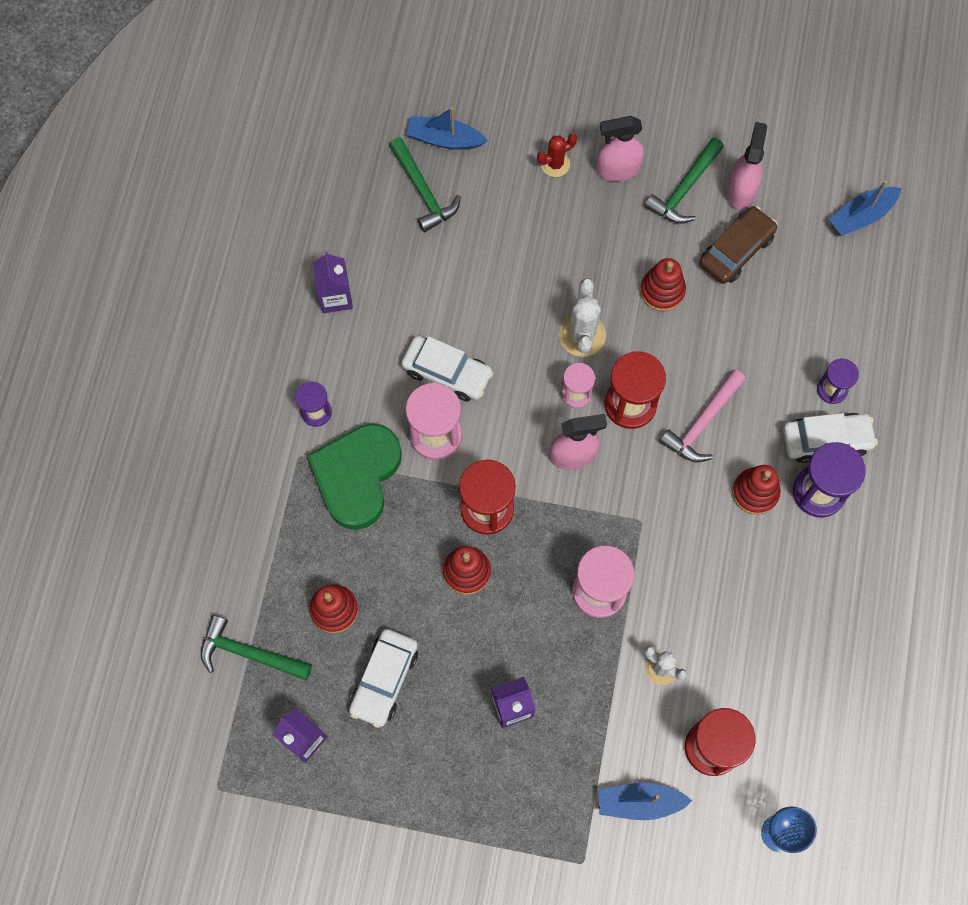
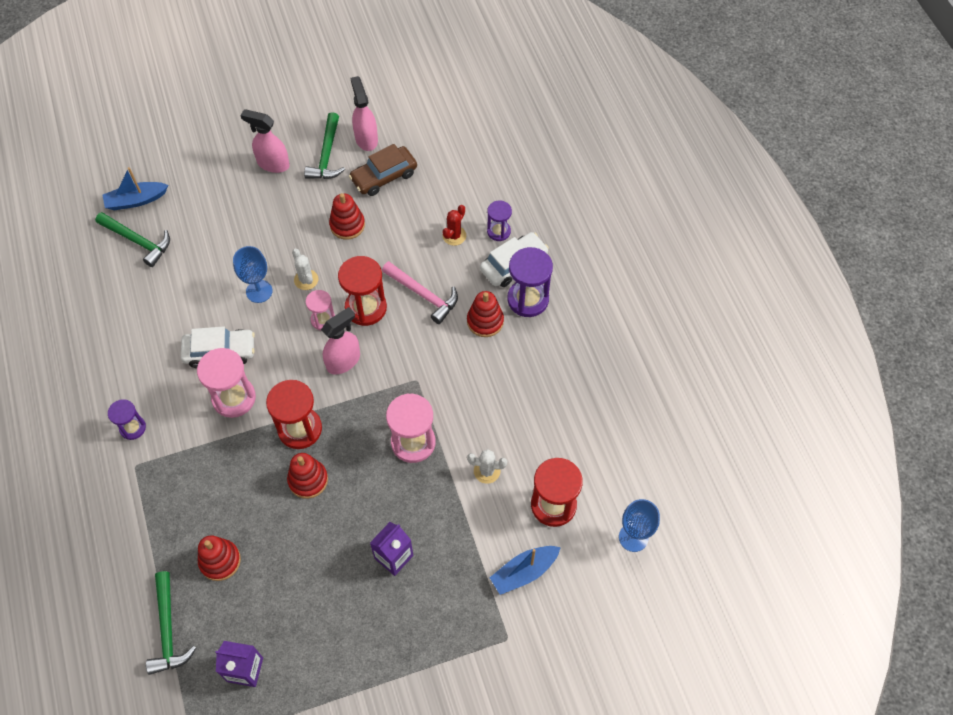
camera: 30 degrees left, 10 degrees down
green hammer [201,615,312,680] -> green hammer turned 90 degrees counterclockwise [146,571,196,675]
green heart [307,423,402,530] -> none
purple carton [313,252,353,313] -> none
white car [349,629,418,728] -> none
red cactus [537,134,577,177] -> red cactus moved to [443,205,466,246]
white cactus [559,278,606,357] -> white cactus [292,249,318,290], size x0.65
pink spray bottle [597,116,644,181] -> pink spray bottle turned 60 degrees clockwise [240,109,290,173]
pink hammer [659,369,745,462] -> pink hammer turned 60 degrees counterclockwise [382,261,458,324]
brown car [699,206,778,284] -> brown car turned 135 degrees counterclockwise [349,144,417,196]
blue boat [829,181,902,236] -> none
none -> blue goblet [233,246,273,303]

